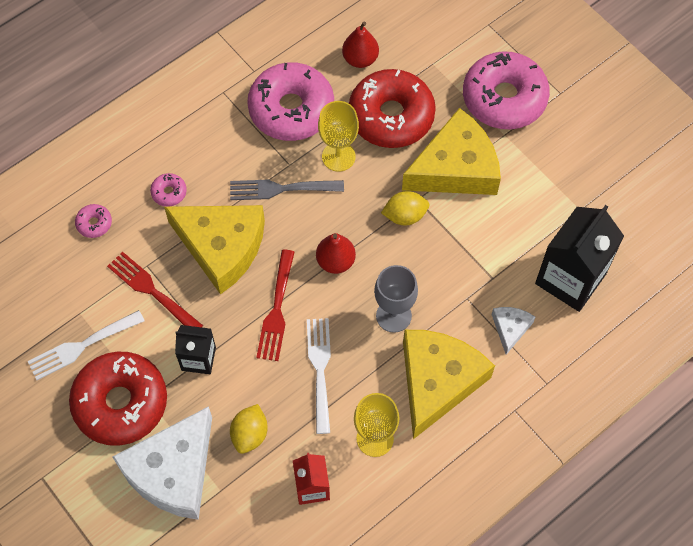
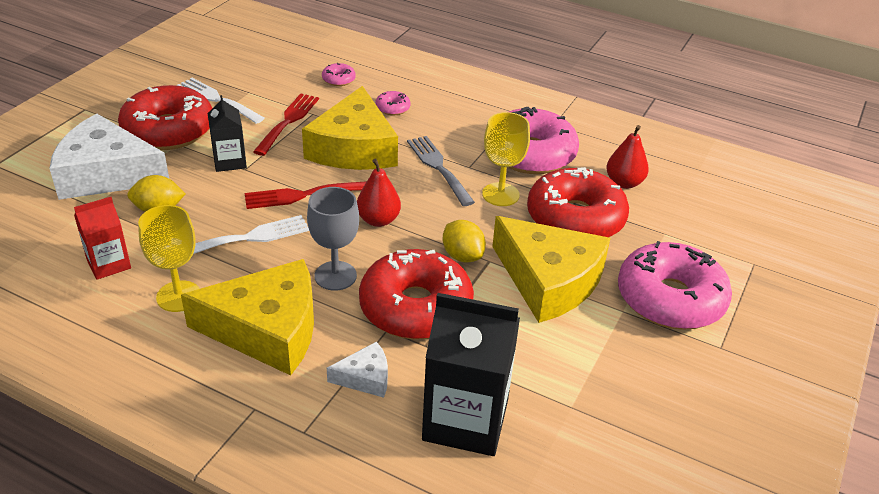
camera: 65 degrees right, 25 degrees down
none -> red donut [359,249,474,340]

